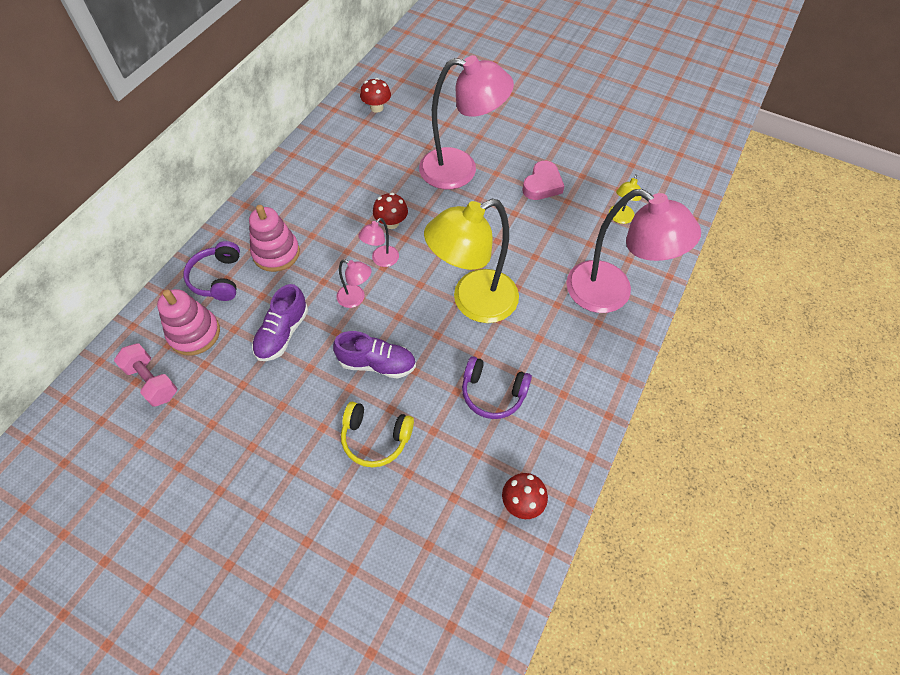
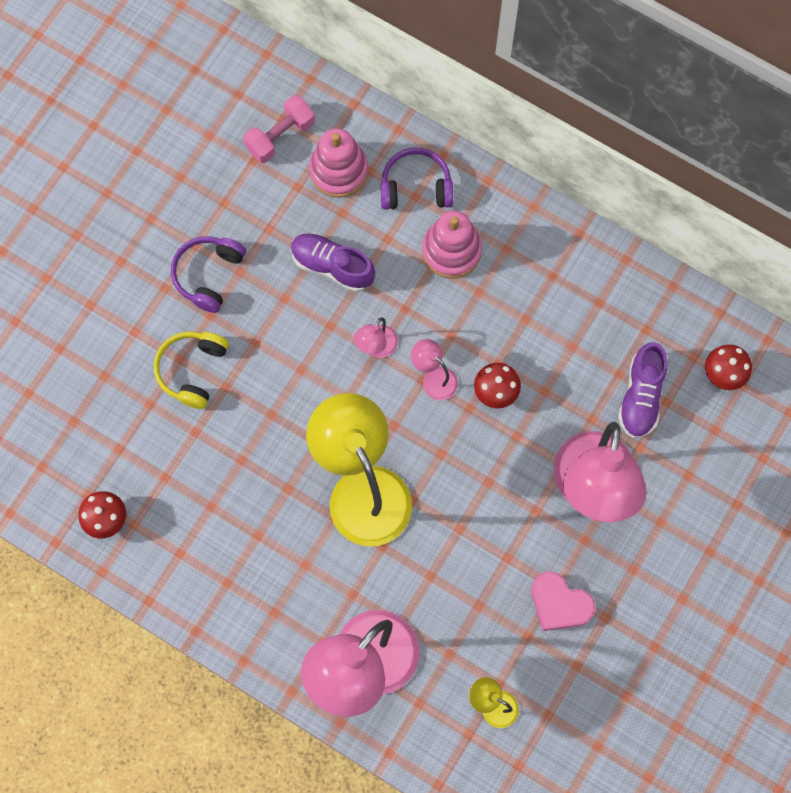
camera: 95 degrees right, 15 degrees up
purple shoe [333,331,416,379] -> purple shoe moved to [618,342,668,438]
purple headphones [462,356,532,419] -> purple headphones moved to [171,236,246,313]

